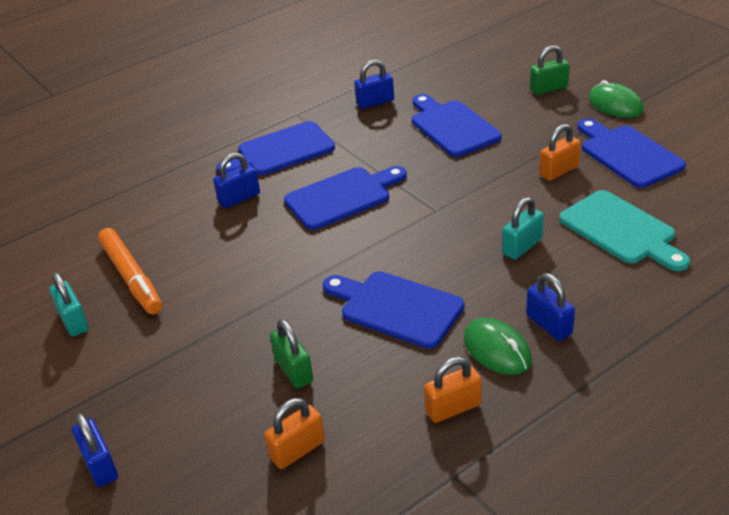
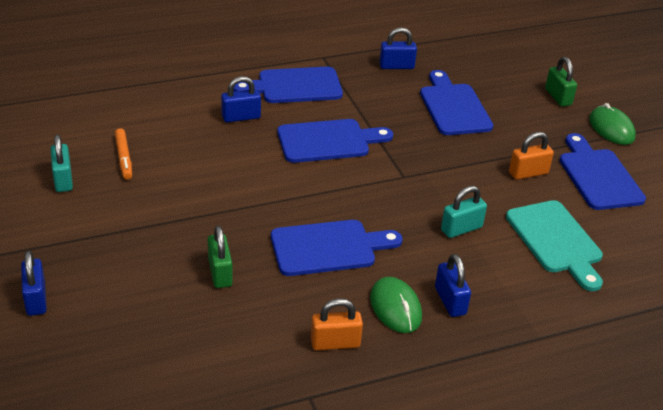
camera: 10 degrees right, 0 degrees up
orange marker [98,228,162,314] -> orange marker [115,128,132,180], size x0.62
orange padlock [264,398,325,469] -> none
blue cutting board [323,271,464,349] -> blue cutting board turned 120 degrees clockwise [271,220,403,276]
green padlock [530,45,570,95] -> green padlock turned 75 degrees clockwise [545,57,577,107]

